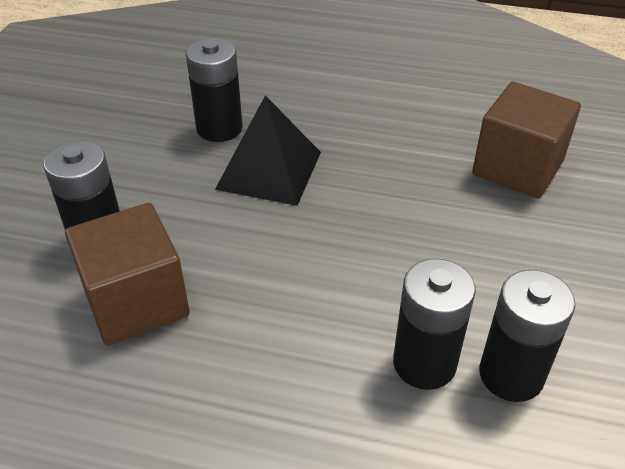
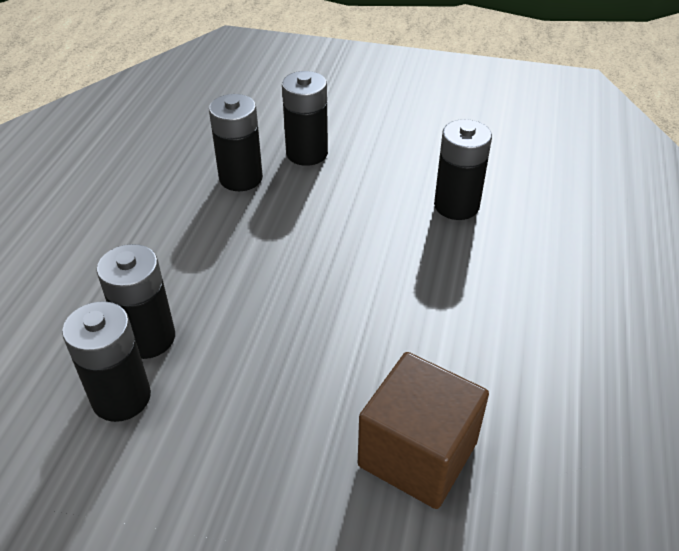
camera: 90 degrees right, 0 degrees up
brown cube [65,203,190,346] -> black battery [209,94,263,191]
black pyramid [215,95,321,206] -> none

